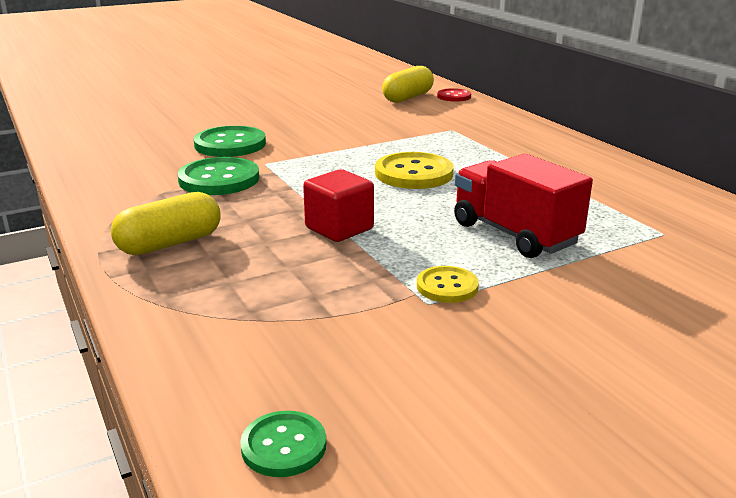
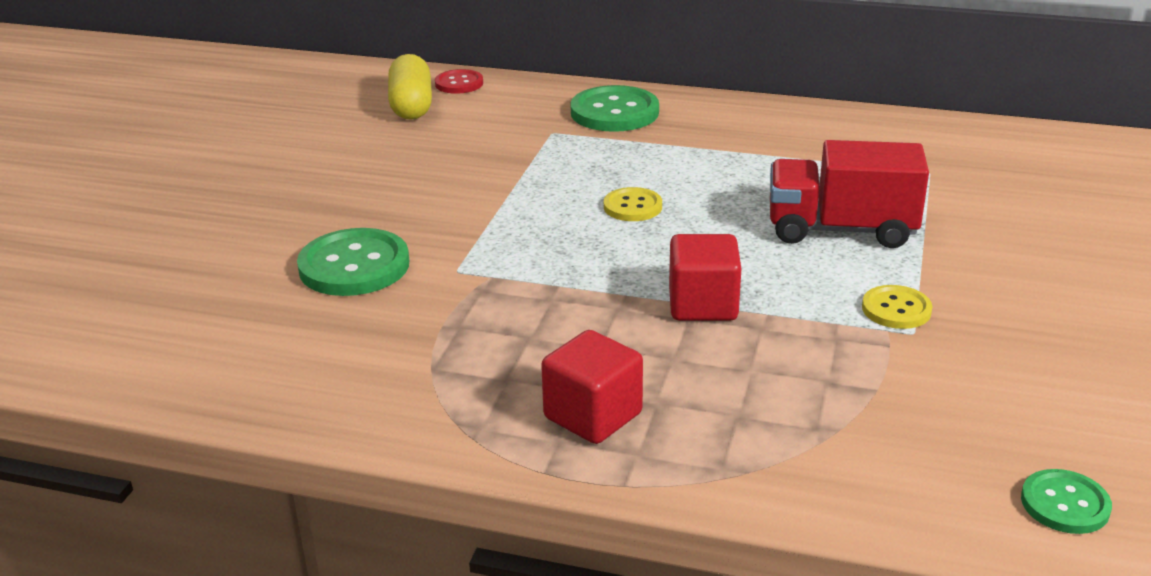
camera: 45 degrees left, 5 degrees up
yellow capsule [111,192,220,255] -> red cube [541,330,643,444]
green button [178,157,259,195] -> green button moved to [570,85,659,132]
yellow button [375,152,454,189] -> yellow button [604,187,662,221], size x0.58

